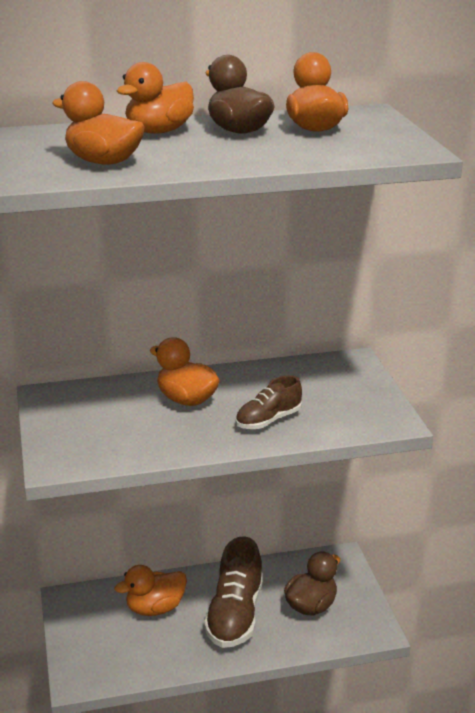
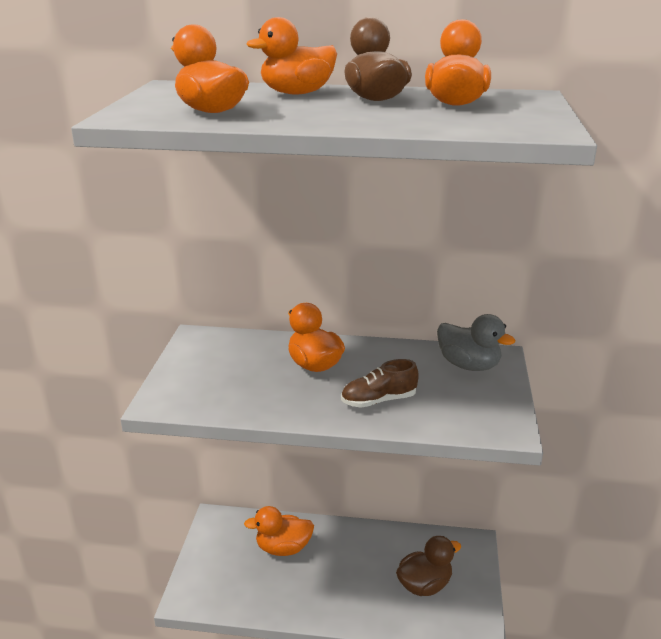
camera: 20 degrees right, 0 degrees up
brown shoe [204,536,263,648] -> none
none -> grey duck [437,314,515,371]

